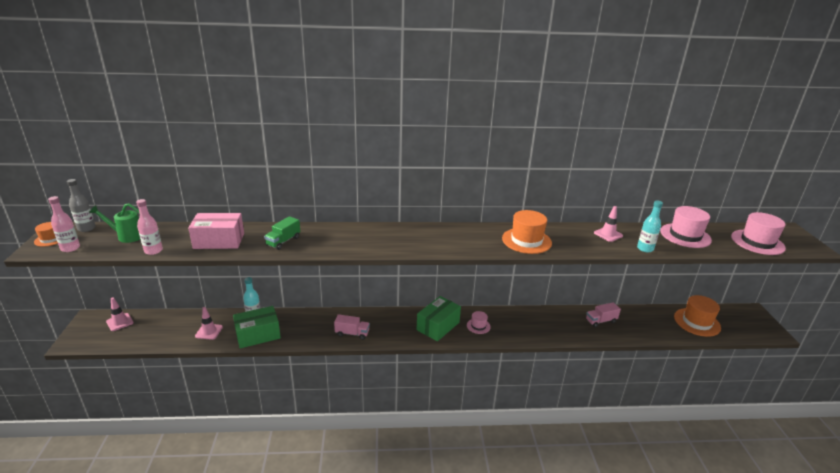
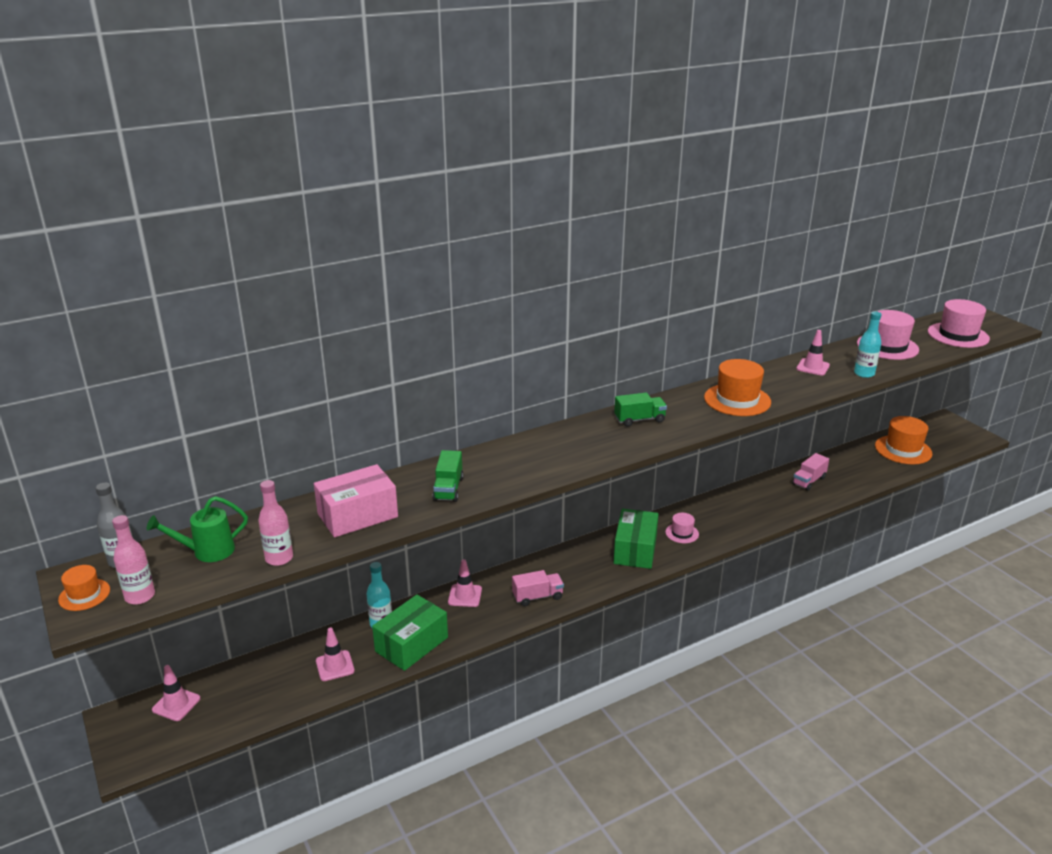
camera: 25 degrees left, 0 degrees up
none -> pink traffic cone [448,559,482,607]
none -> green truck [614,393,667,427]

